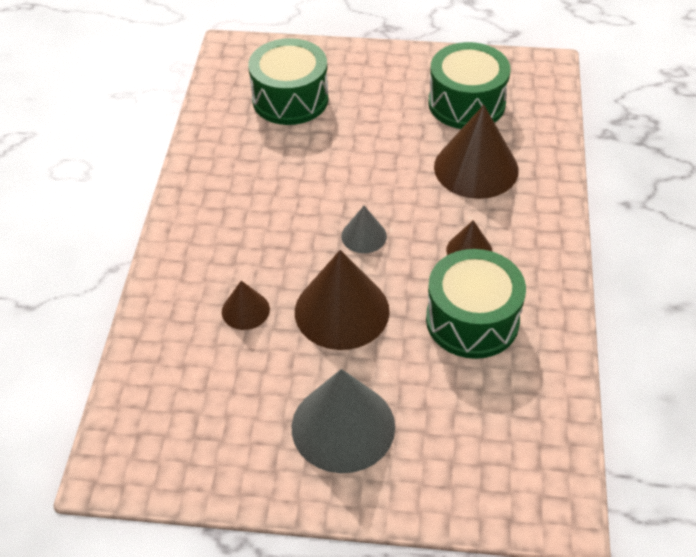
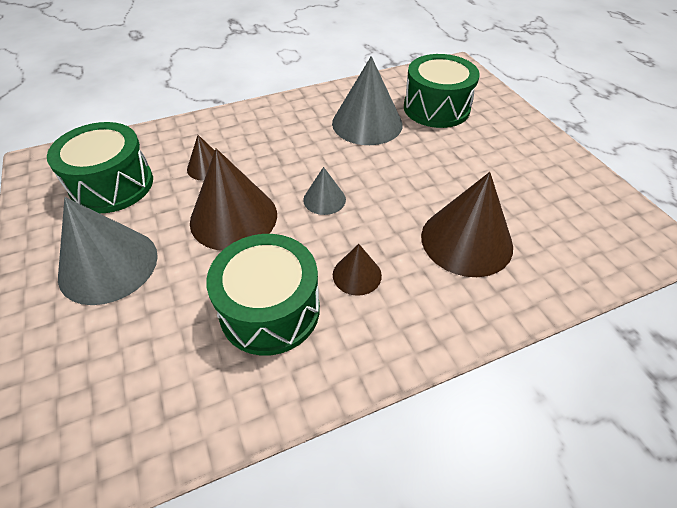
camera: 60 degrees right, 0 degrees up
green drum [428,42,511,129] -> green drum moved to [47,122,153,213]
none -> grey cone [332,56,403,145]

